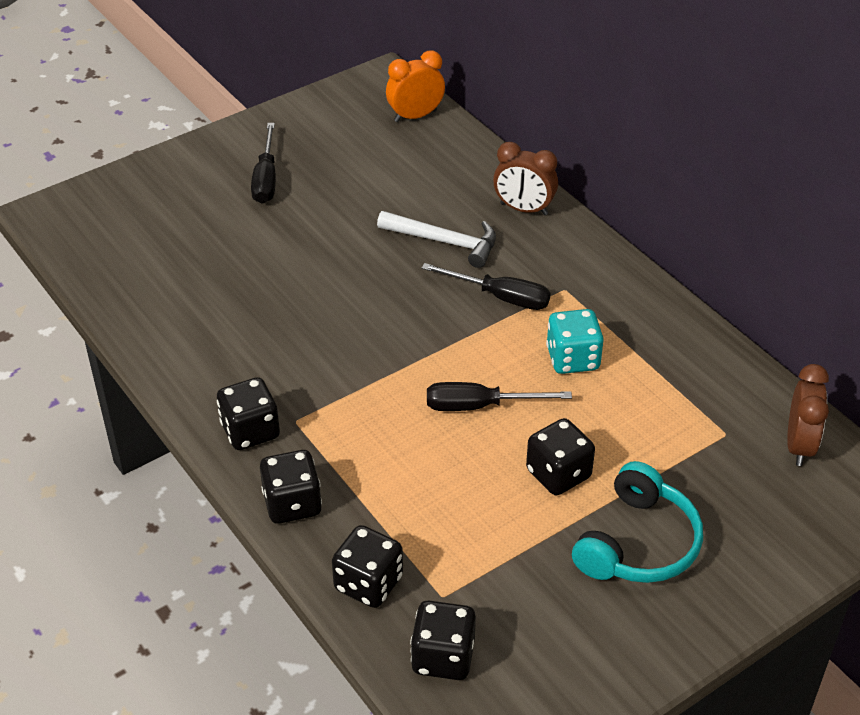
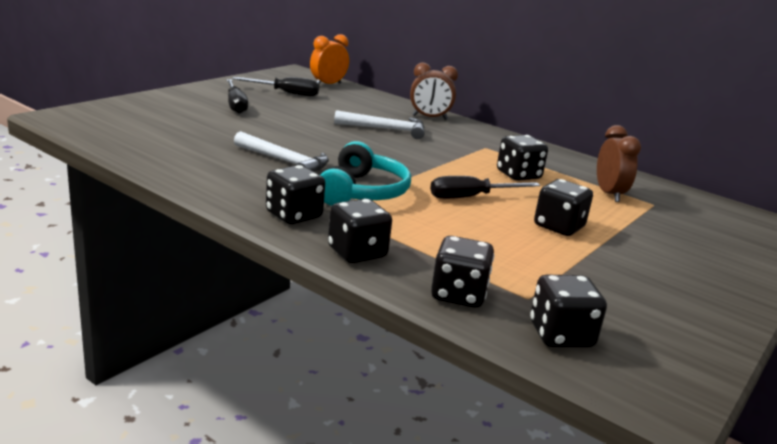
camera: 20 degrees left, 20 degrees down
black screwdriver [421,263,551,310] -> black screwdriver moved to [232,77,319,96]
turquoise dice [546,309,604,374] -> black dice [497,135,548,181]
turquoise headphones [572,461,703,583] -> turquoise headphones moved to [321,141,411,206]
brown clock [787,364,829,466] -> brown clock moved to [597,125,641,202]
none -> white hammer [234,131,329,172]

